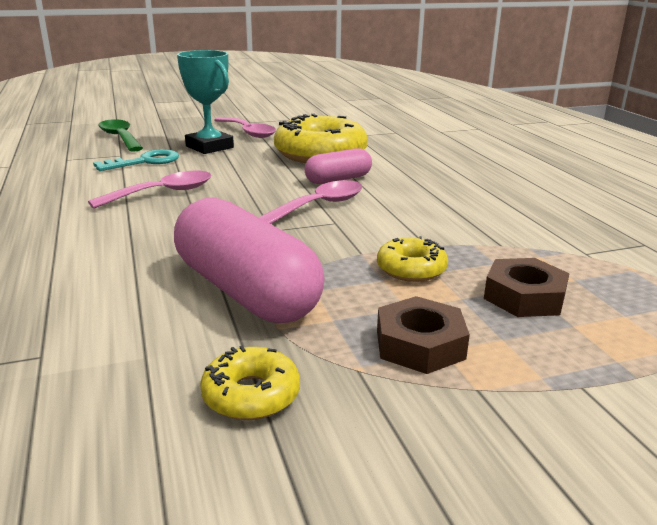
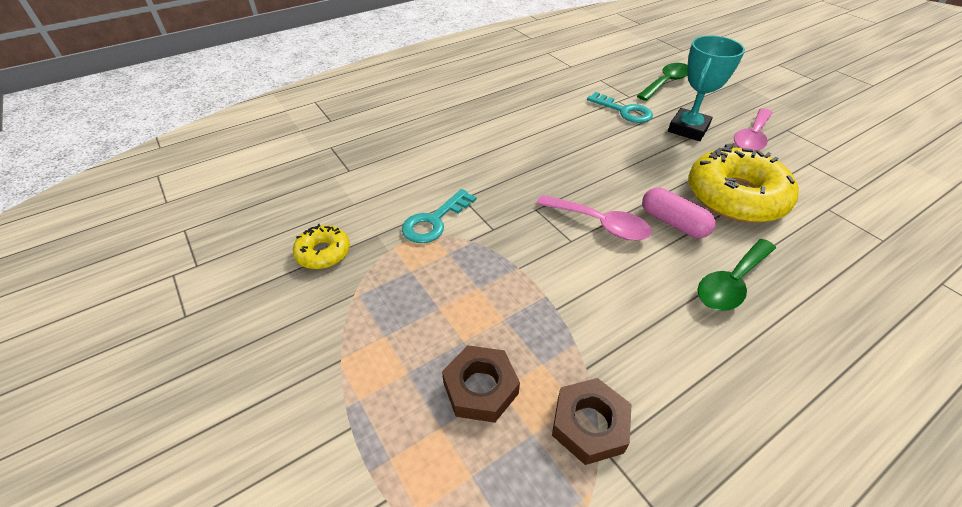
camera: 75 degrees right, 20 degrees up
pink spoon [88,171,211,209] -> none
pink capsule [174,197,325,323] -> turquoise key [402,189,476,243]
yellow donut [377,236,448,282] -> none
brown nut [377,296,470,374] -> brown nut moved to [552,378,632,465]
none -> green spoon [697,239,776,311]

